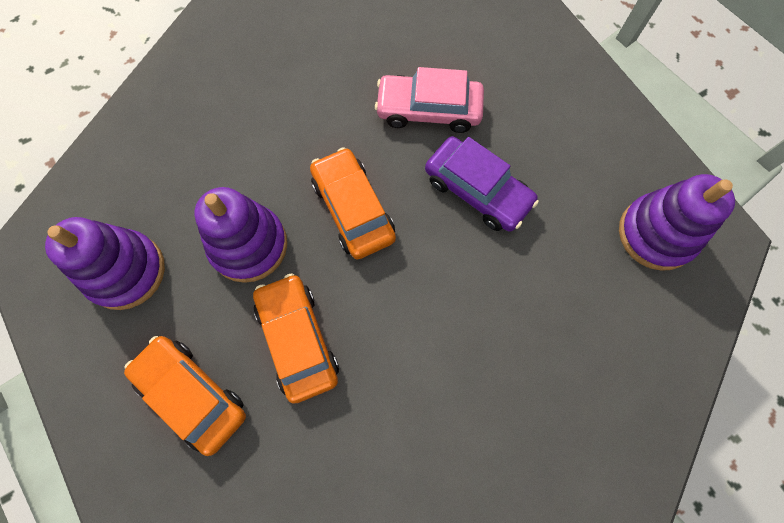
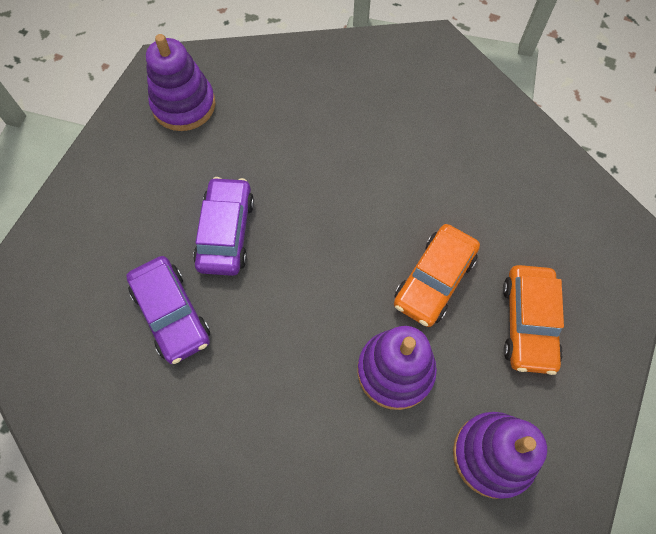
camera: 125 degrees left, 5 degrees down
orange car [310,147,396,259] -> none
pink car [375,67,484,133] -> purple car [126,256,210,364]

